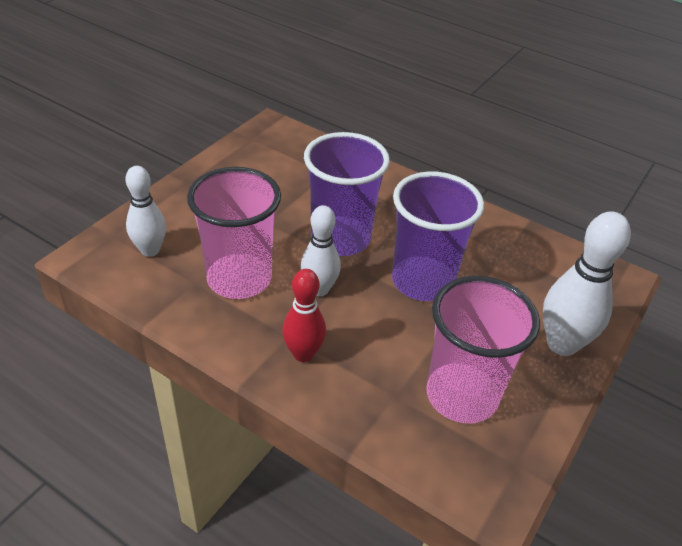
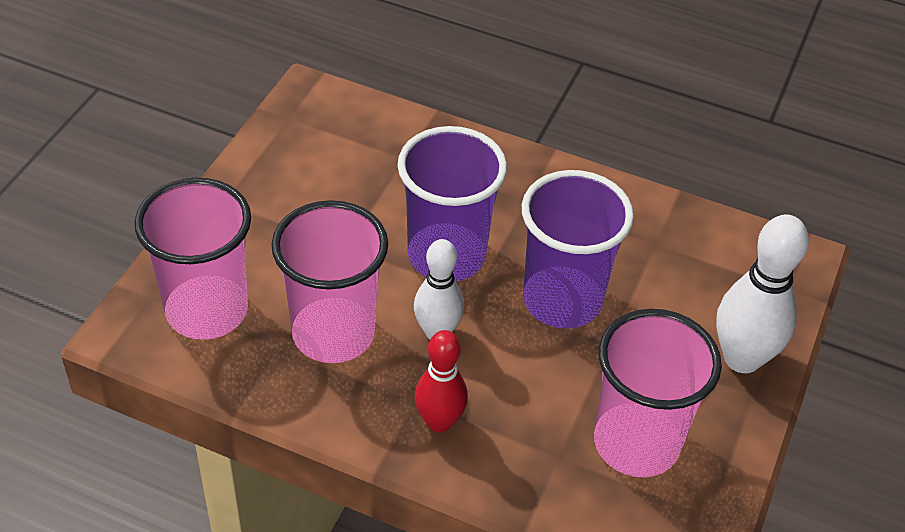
camera: 10 degrees left, 5 degrees up
white bowling pin [125,166,166,257] -> pink cup [134,178,251,340]

